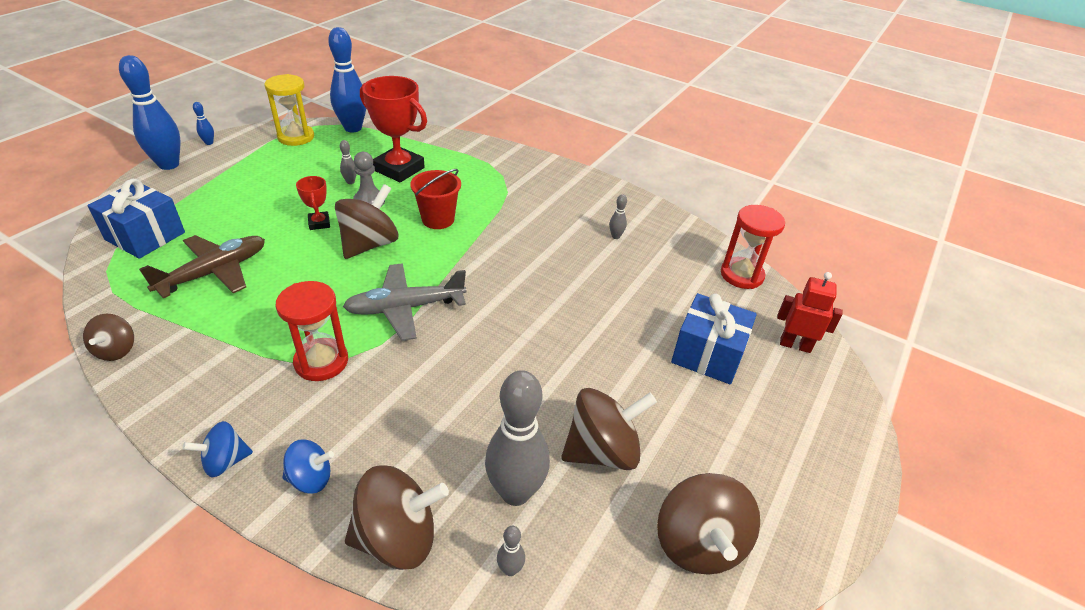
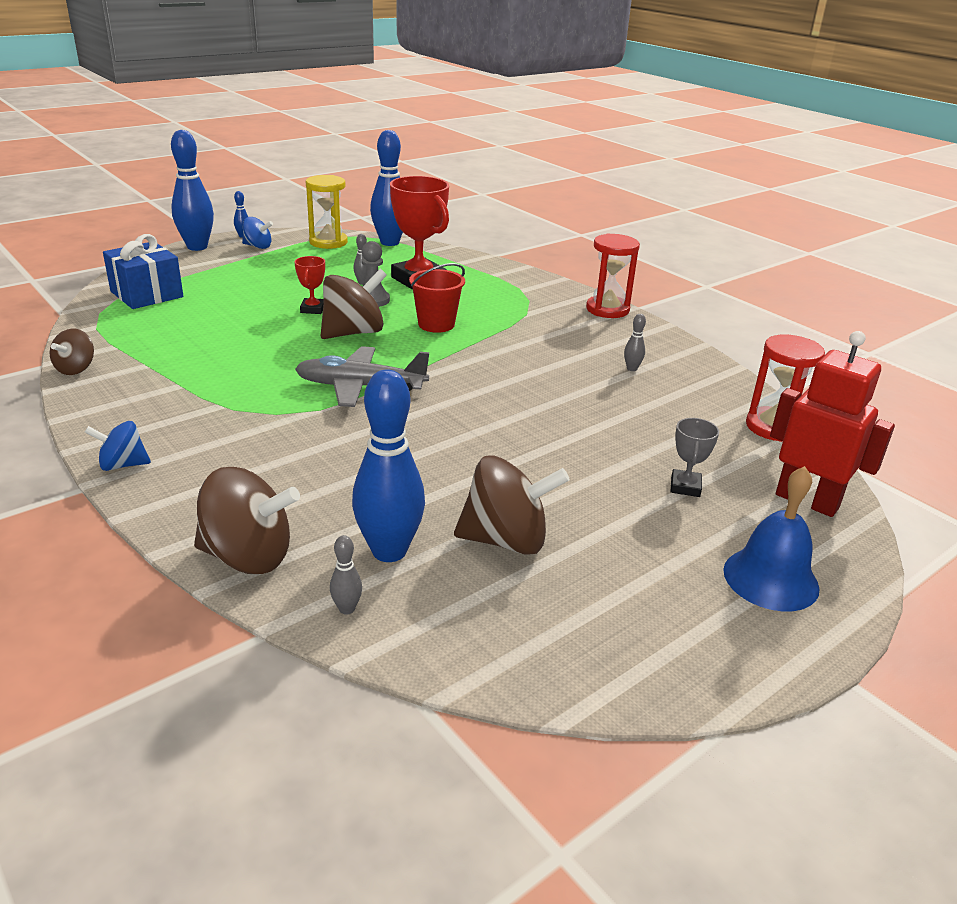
camera: 20 degrees right, 10 degrees down
brown plane [139,235,265,298] -> none
red hourglass [276,281,348,381] -> red hourglass moved to [586,234,640,318]
blue spinning top [282,439,334,494] -> blue spinning top moved to [242,217,273,249]
grey bowling pin [485,370,550,506] -> blue bowling pin [352,370,425,562]
brown spinning top [657,473,760,575] -> none
blue gift [671,293,757,384] -> grey trophy [670,418,719,497]
red robot [777,272,843,353] -> red robot [770,331,895,517], size x1.51
none -> blue bell [723,466,820,611]

